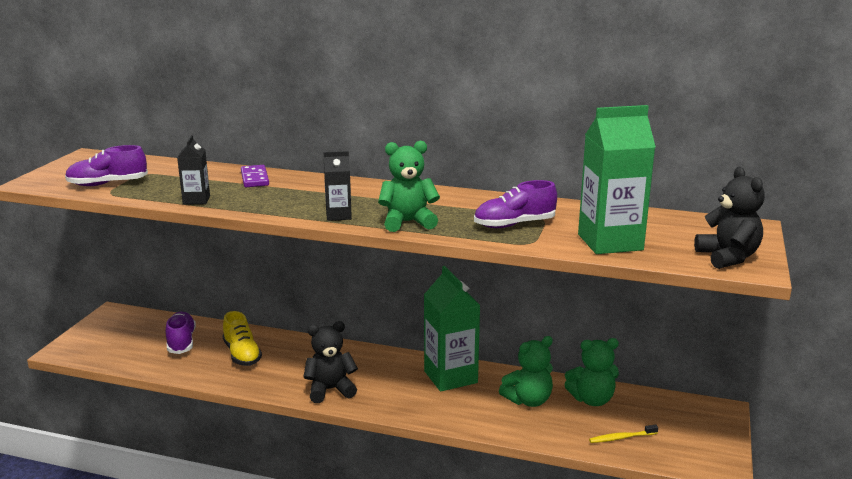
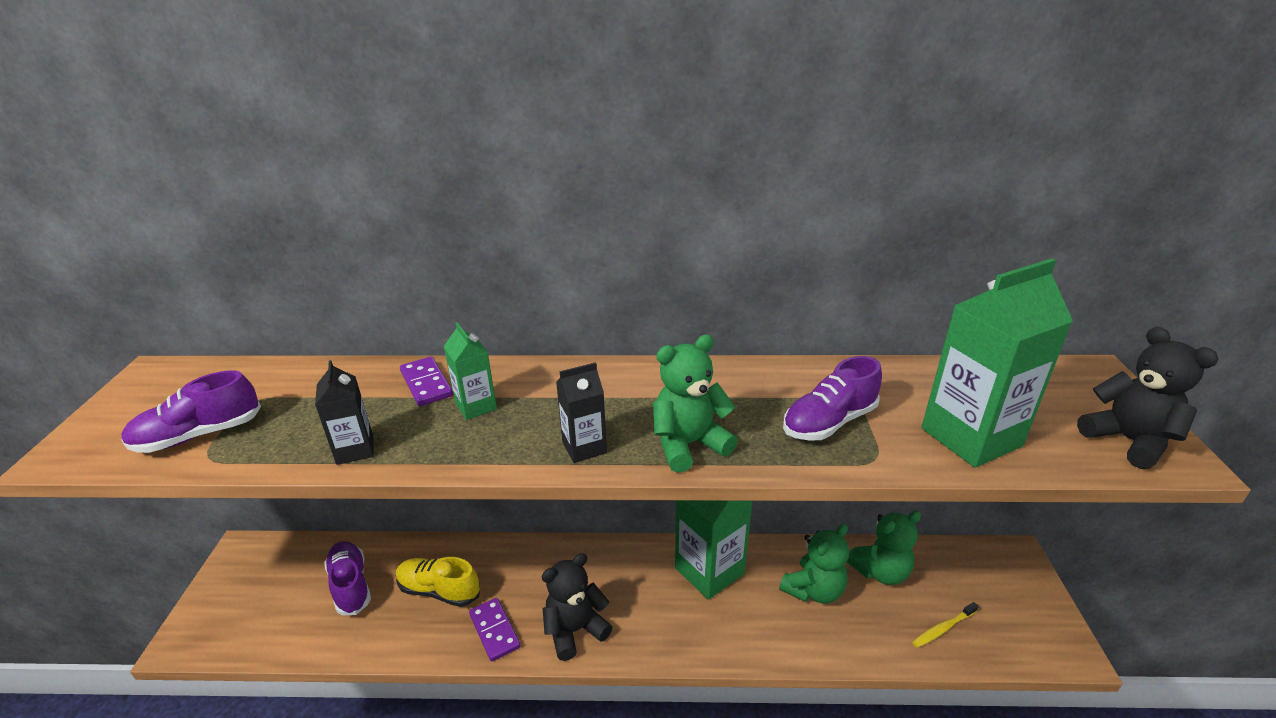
camera: 15 degrees left, 10 degrees up
yellow shoe [222,311,262,366] -> yellow shoe turned 150 degrees clockwise [396,557,480,607]
none -> green carton [443,322,497,420]
none -> purple domino [469,598,521,662]

